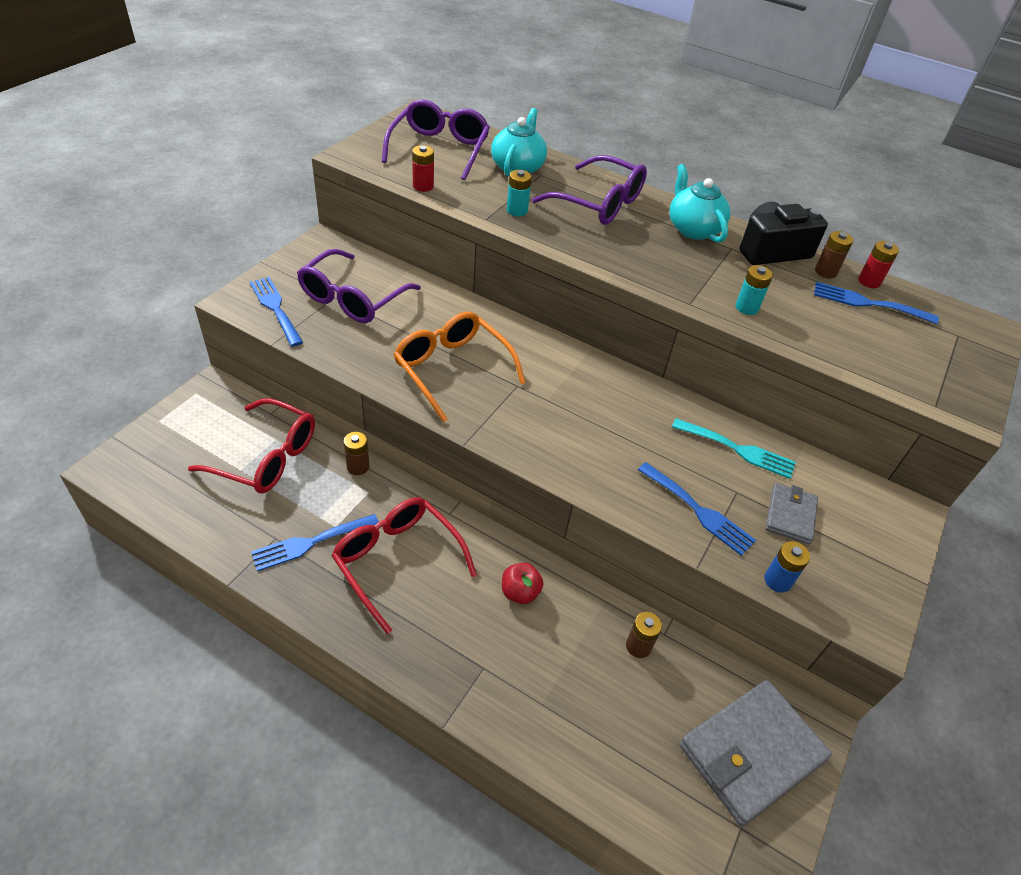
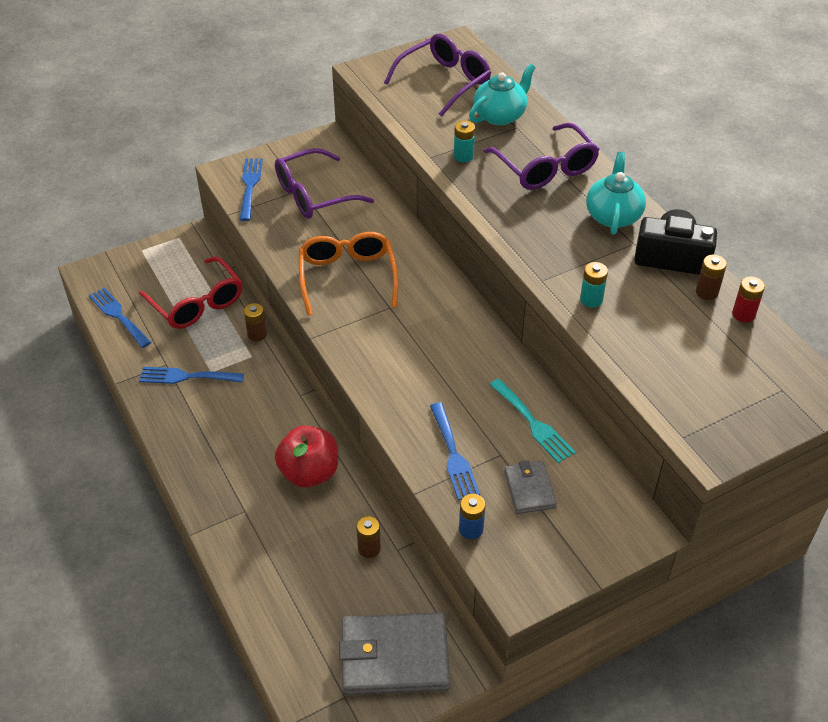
camera: 35 degrees right, 0 degrees up
red glasses [331,497,477,634] -> none
red battery [412,145,434,192] -> none
red apple [502,563,543,604] -> red apple [275,426,338,487], size x1.76
grey wallet [765,483,818,544] -> grey wallet turned 60 degrees counterclockwise [504,461,557,514]
blue fork [814,282,939,324] -> blue fork moved to [89,288,151,348]

